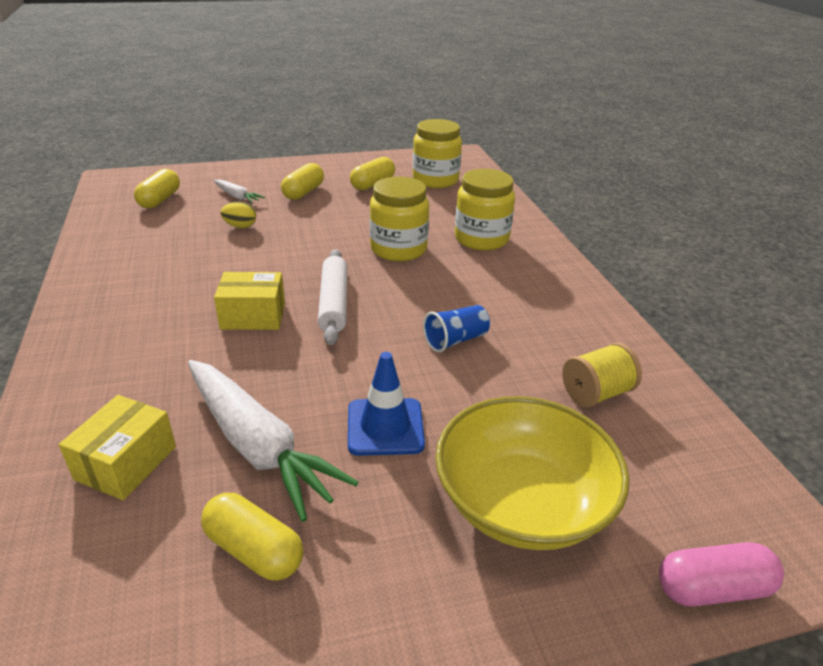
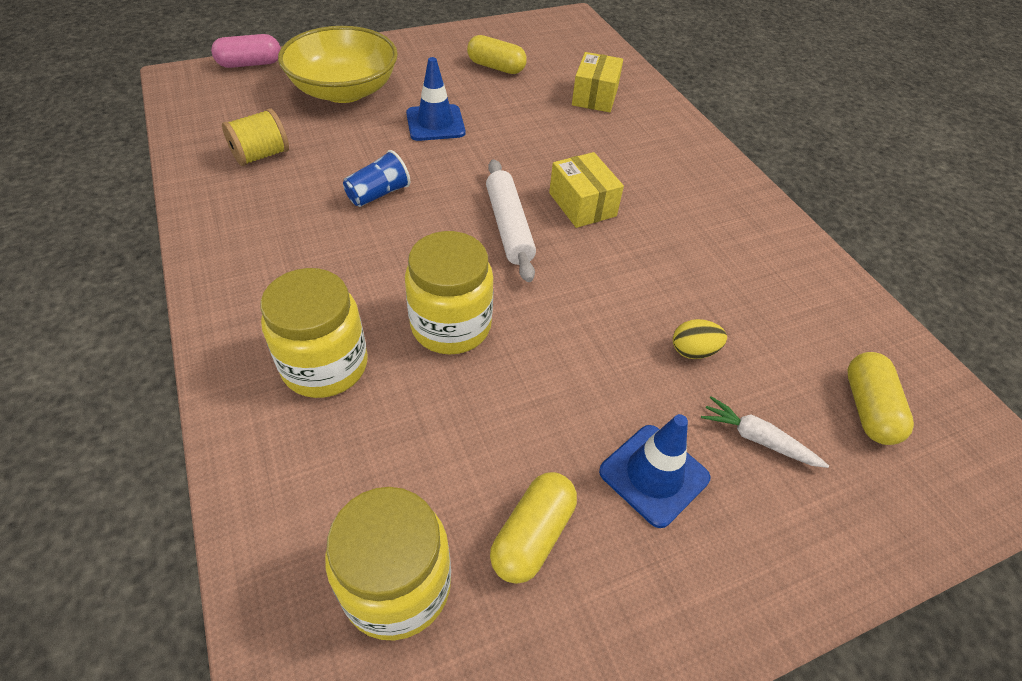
camera: 170 degrees right, 15 degrees up
white carrot [188,360,358,522] -> none
yellow box [214,272,285,330] -> yellow box turned 75 degrees clockwise [549,152,624,228]
yellow capsule [281,163,324,200] -> blue traffic cone [599,414,710,528]

